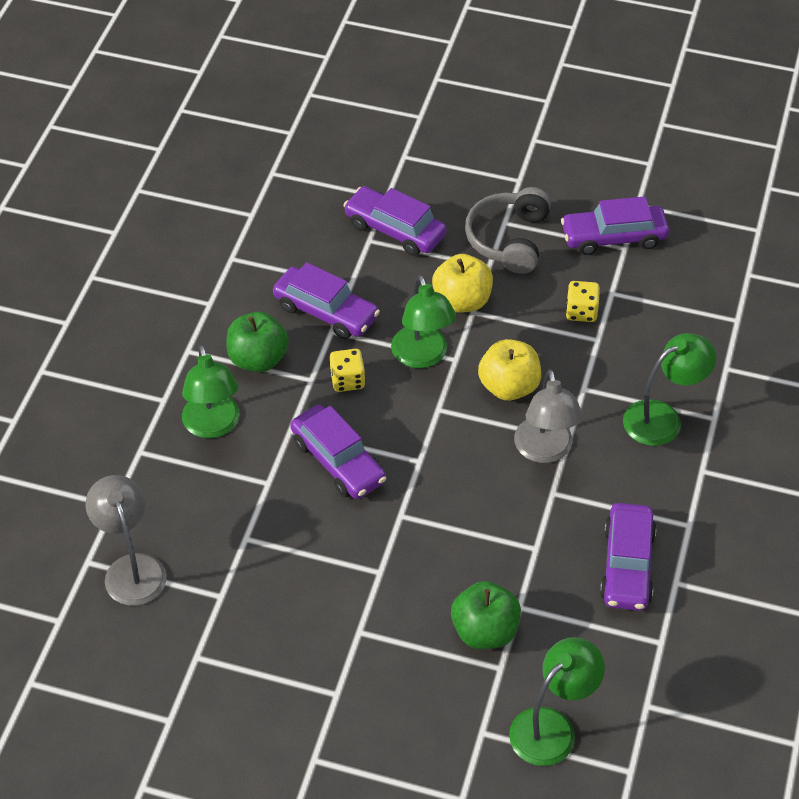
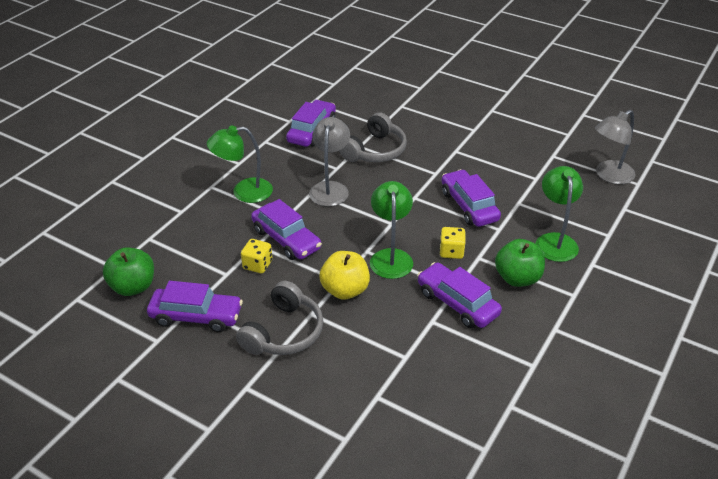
camera: 165 degrees left, 10 degrees down
grey lamp [85,475,167,606] -> grey lamp turned 60 degrees clockwise [595,110,635,184]
purple car [343,186,446,256] -> purple car moved to [251,199,322,260]
green apple [451,581,521,649] -> green apple moved to [103,247,154,296]
yellow apple [478,339,541,401] -> none
green lamp [509,637,605,766] -> none
none -> grey headphones [339,112,407,162]

